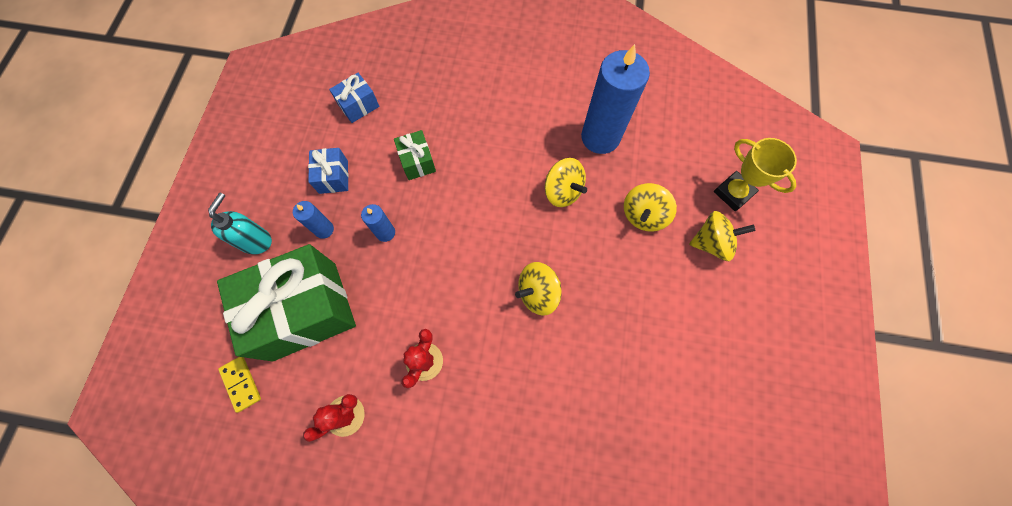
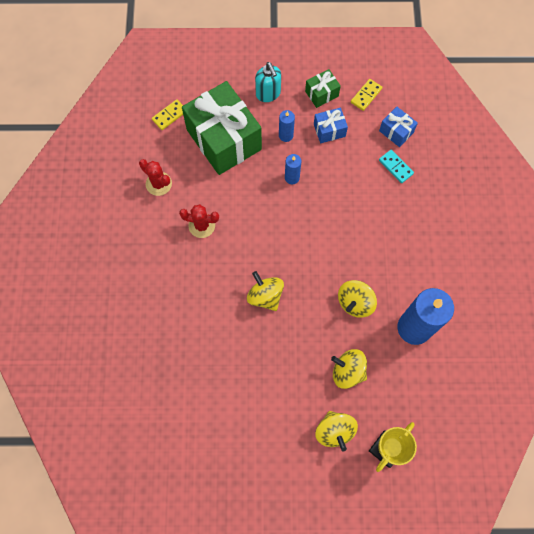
camera: 80 degrees right, 0 degrees up
turquoise soap dispenser [208,193,272,254] -> turquoise soap dispenser turned 60 degrees clockwise [255,62,281,102]
green gift [394,130,436,180] -> green gift moved to [305,69,341,108]
none -> yellow domino [351,79,382,111]
none -> turquoise domino [379,150,414,183]

